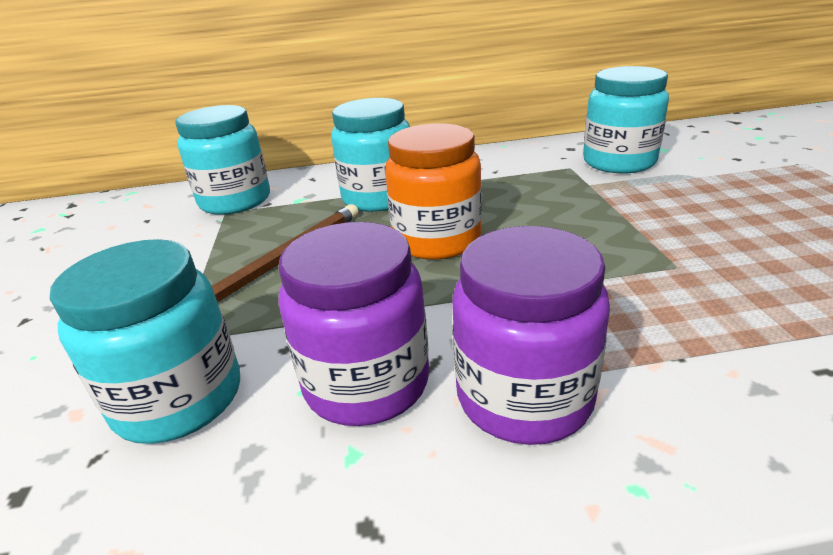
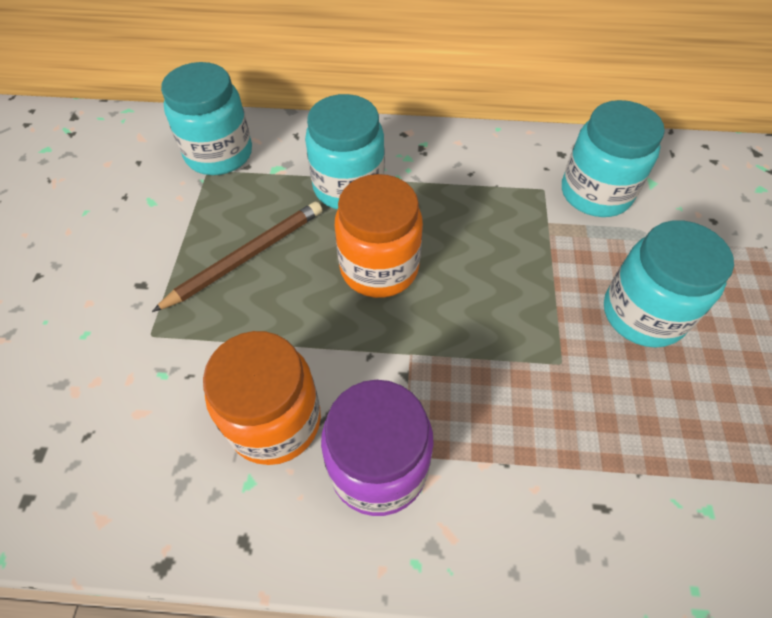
camera: 10 degrees right, 25 degrees up
turquoise jar [50,239,240,444] -> turquoise jar moved to [604,220,734,348]
purple jar [279,222,429,426] -> orange jar [203,331,321,465]

